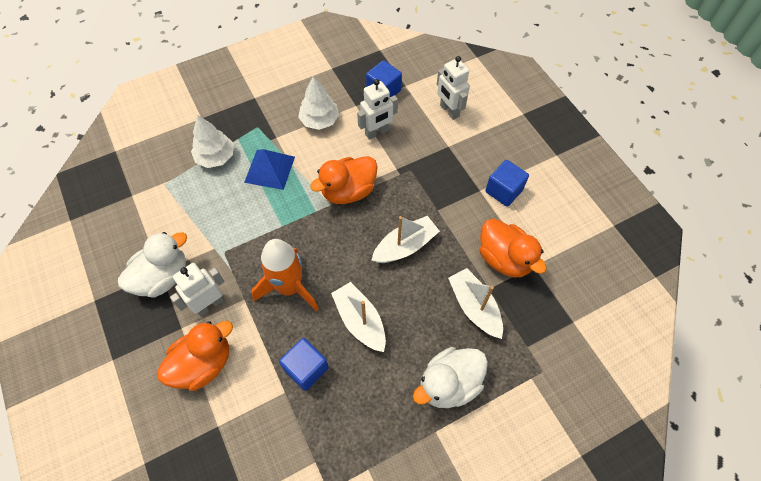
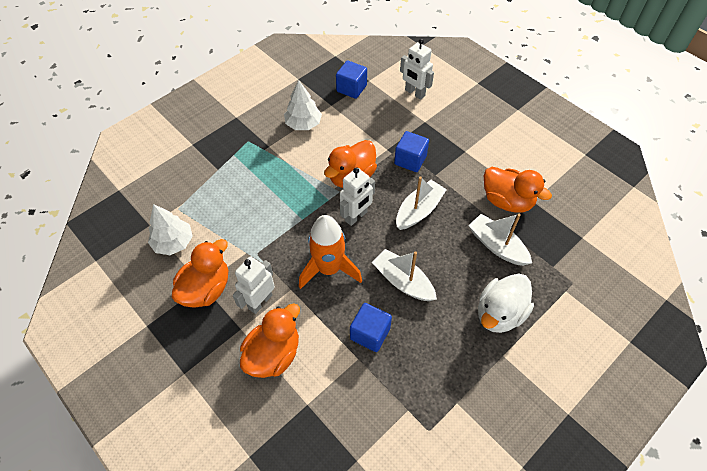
camera: 15 degrees left, 5 degrees down
white duck [118,232,187,298] -> orange duck [172,239,228,308]
white tree [191,115,234,168] -> white tree moved to [148,204,193,255]
blue pyramid [244,149,295,190] -> none
white robot [357,79,398,140] -> white robot moved to [340,167,375,226]
blue cube [485,160,529,207] -> blue cube moved to [394,131,429,172]

